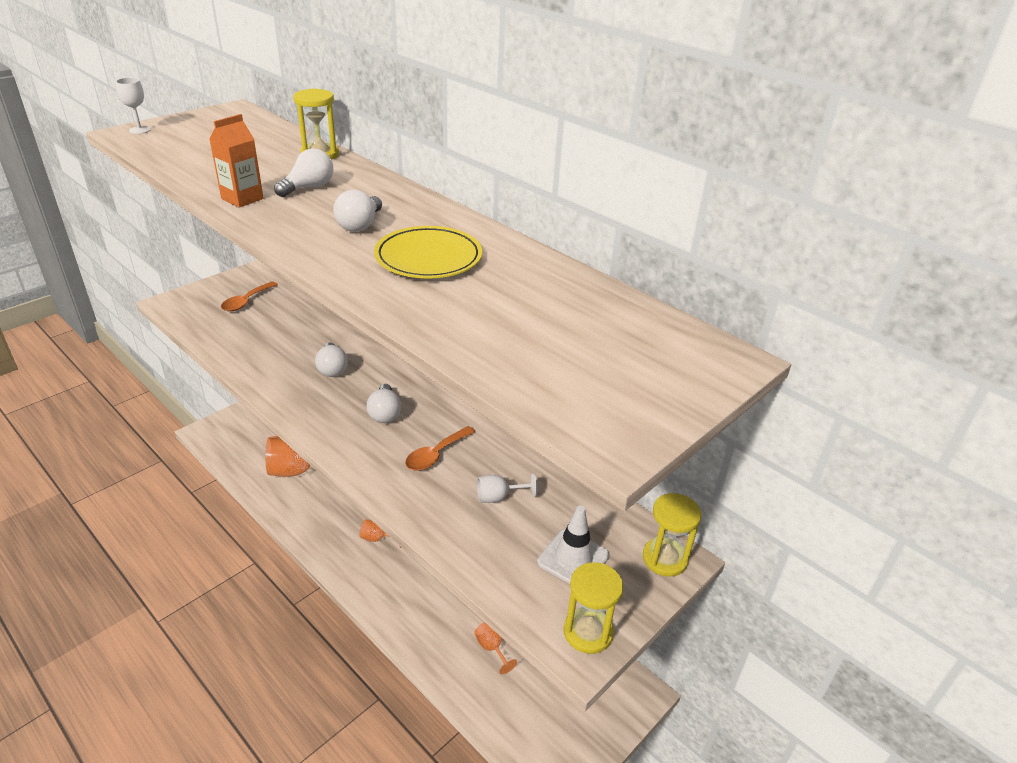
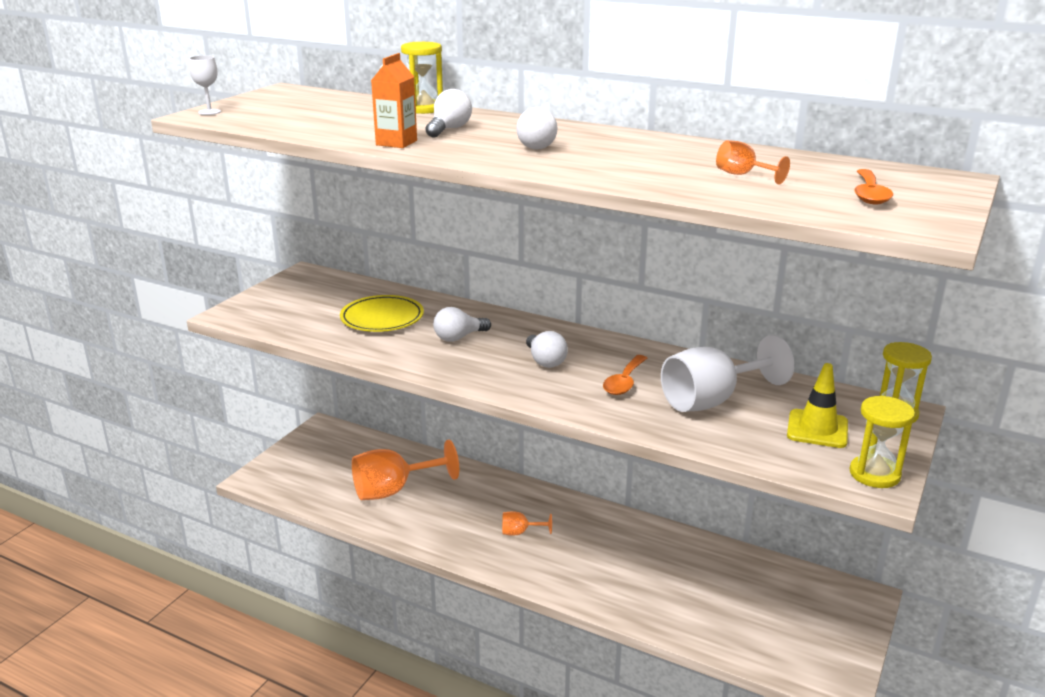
camera: 15 degrees left, 10 degrees down
orange spoon [221,281,278,311] -> orange spoon moved to [854,169,893,204]
white light bulb [315,342,348,377] -> white light bulb turned 90 degrees clockwise [433,307,491,342]
yellow plate [374,226,482,278] -> yellow plate moved to [340,295,424,332]
orange goblet [474,622,517,674] -> orange goblet moved to [716,140,790,184]
white goblet [477,473,537,503] -> white goblet [661,335,794,412], size x2.17
white traffic cone [537,505,610,584] -> yellow traffic cone [787,363,848,448]

